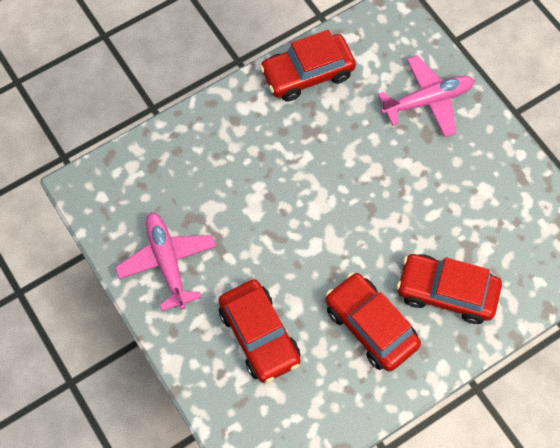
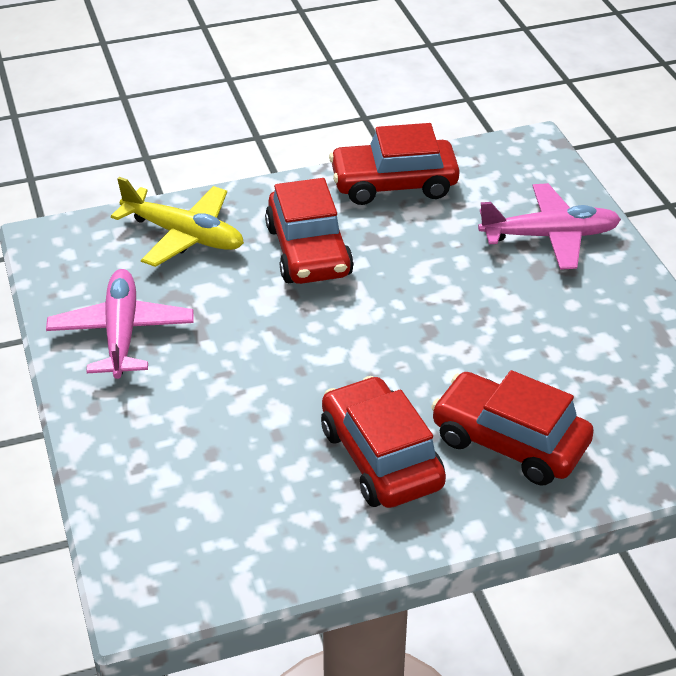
camera: 15 degrees right, 25 degrees down
red car [219,280,300,383] -> red car moved to [265,178,354,284]
none -> yellow plane [111,177,244,267]

